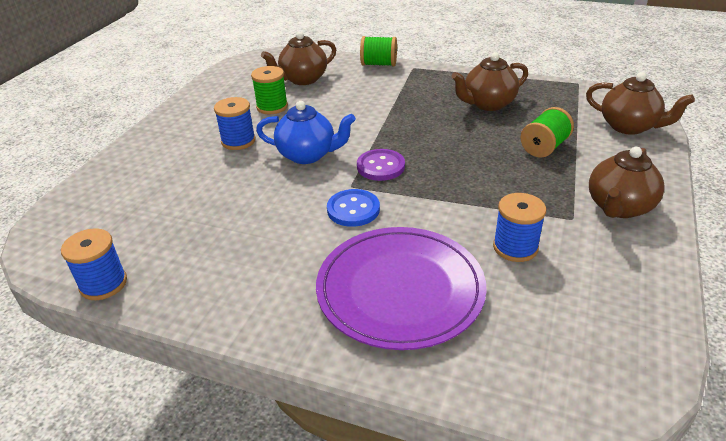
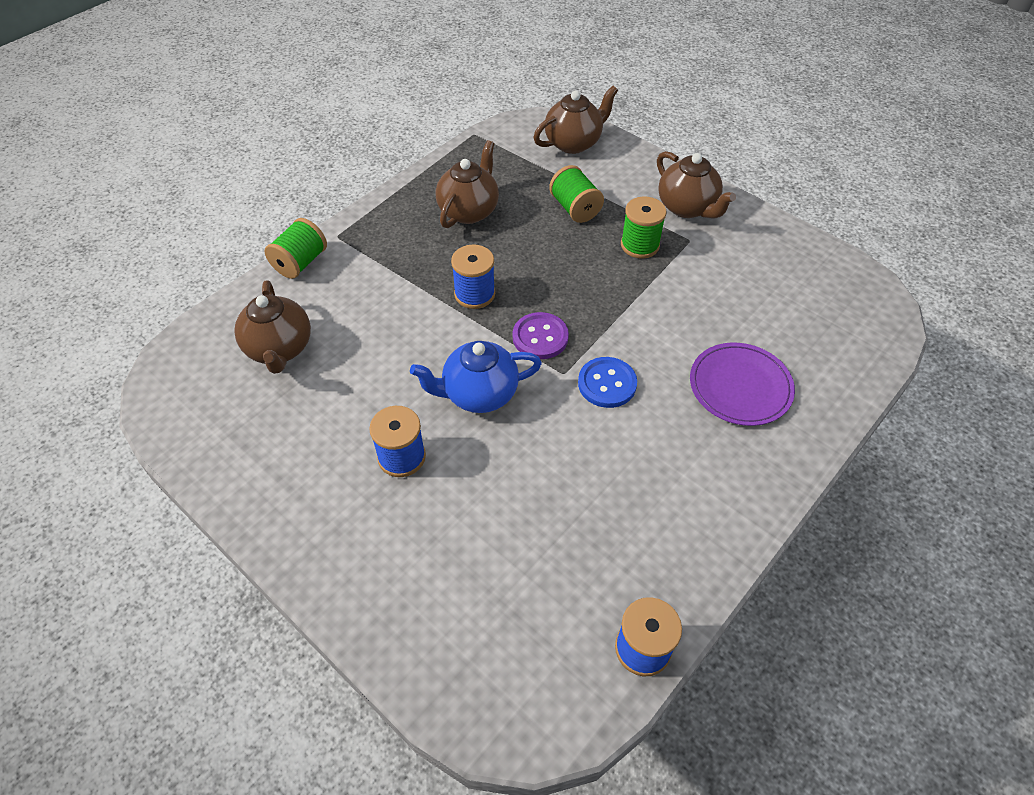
camera: 70 degrees left, 15 degrees up
green spool [251,66,288,114] -> green spool moved to [621,196,666,259]
blue teapot [256,101,356,164] -> blue teapot turned 135 degrees counterclockwise [410,341,542,413]
purple plate [316,227,487,350] -> purple plate [690,343,795,426], size x0.65
brown teapot [451,52,528,111] -> brown teapot turned 150 degrees counterclockwise [436,140,499,228]
blue spool [493,193,546,262] -> blue spool moved to [451,244,495,309]

